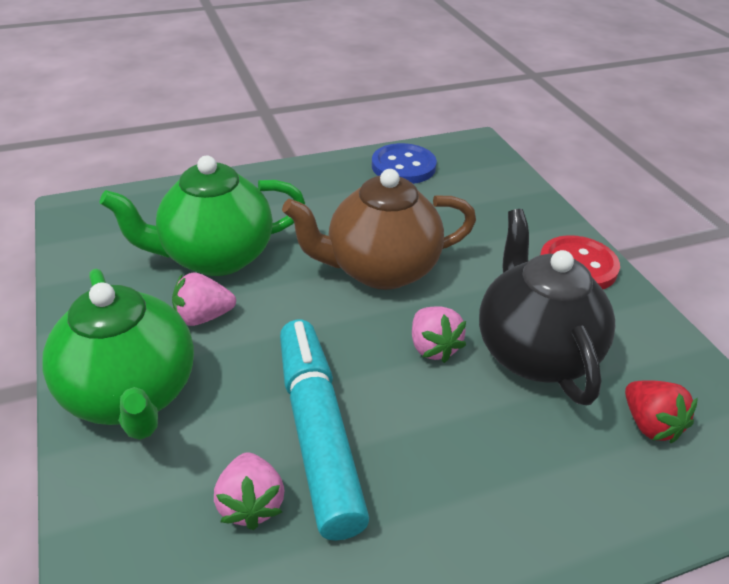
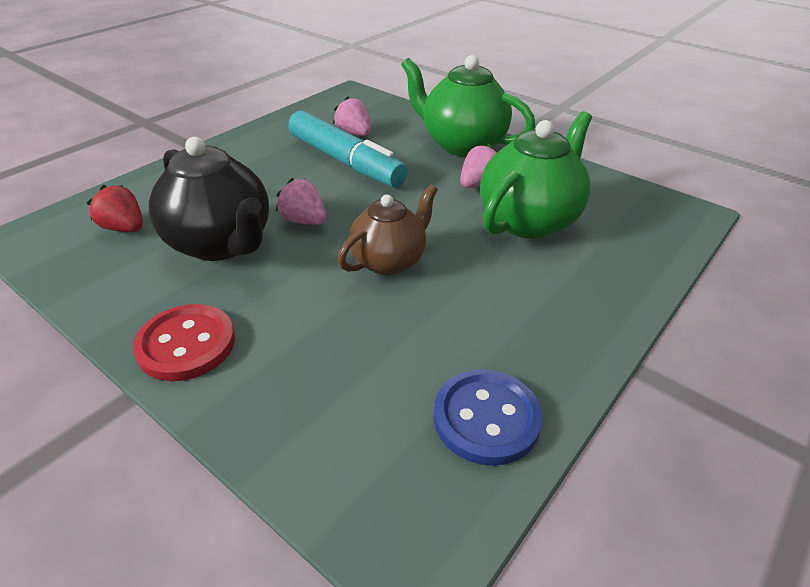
camera: 150 degrees right, 0 degrees up
brown teapot [282,169,476,290] -> brown teapot [337,184,438,275], size x0.66

